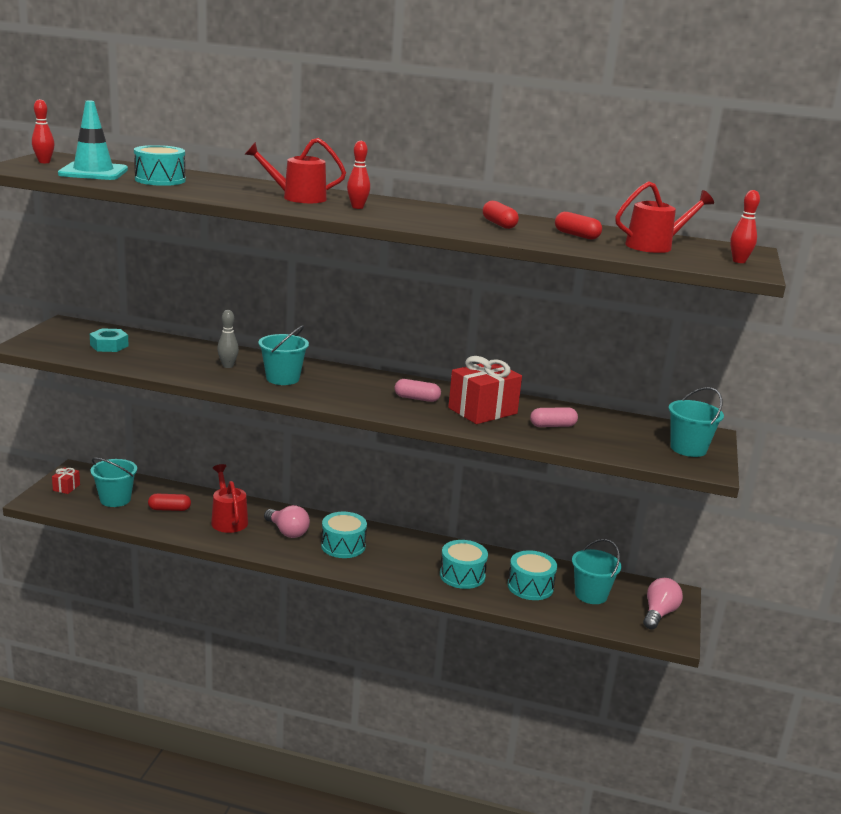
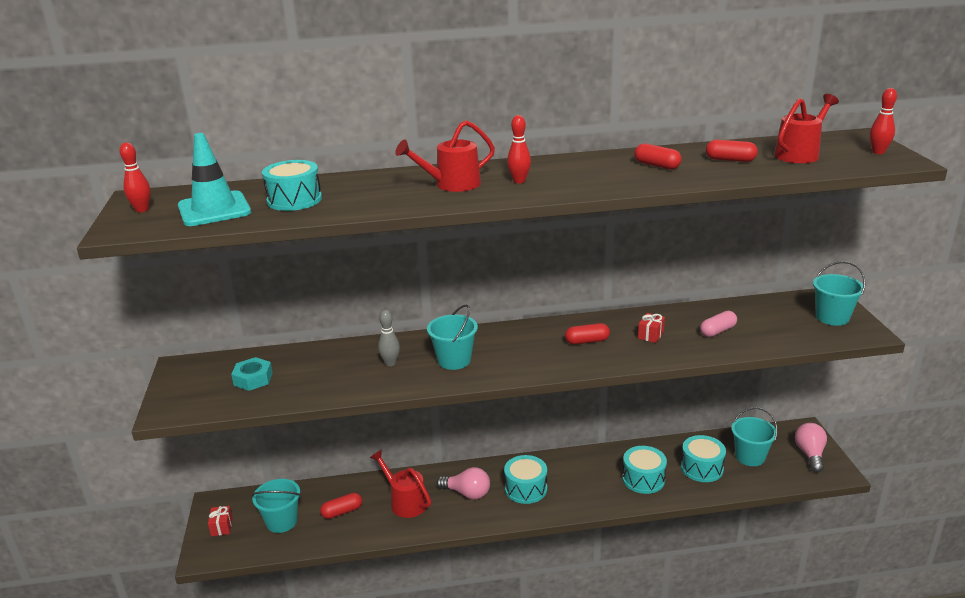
camera: 20 degrees left, 5 degrees up
pink capsule [394,379,441,402] -> red capsule [565,323,610,345]
red gift [448,356,522,424] -> red gift [638,313,665,343], size x0.46

